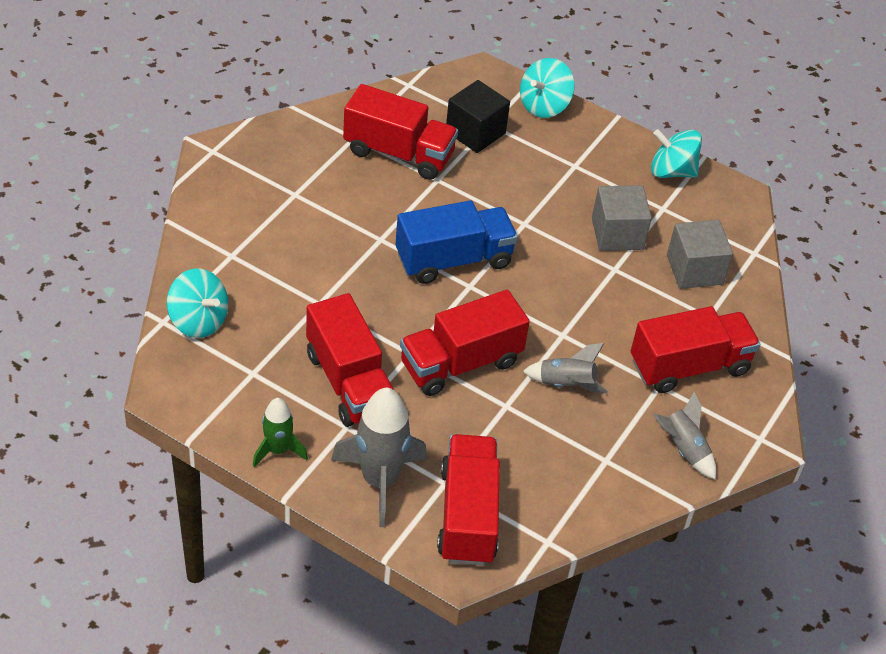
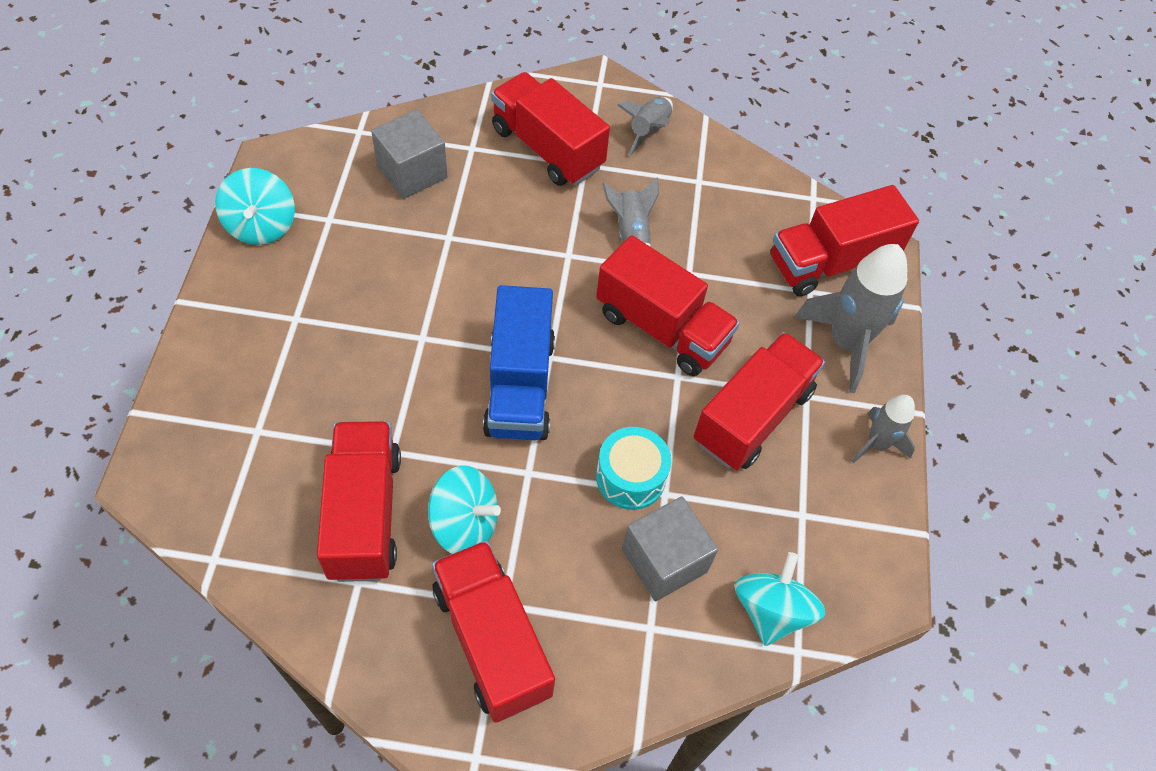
camera: 115 degrees left, 10 degrees up
green rocket [253,398,308,467] -> grey rocket [852,395,915,463]
blue truck [395,200,518,284] -> blue truck turned 135 degrees counterclockwise [483,285,555,440]
black cube [446,80,510,153] -> none
turquoise spinning top [520,58,574,118] -> turquoise spinning top moved to [428,466,501,554]
grey cube [592,185,652,251] -> grey cube moved to [622,497,718,601]
none -> red truck [432,541,555,723]
none -> turquoise drum [596,427,671,510]

